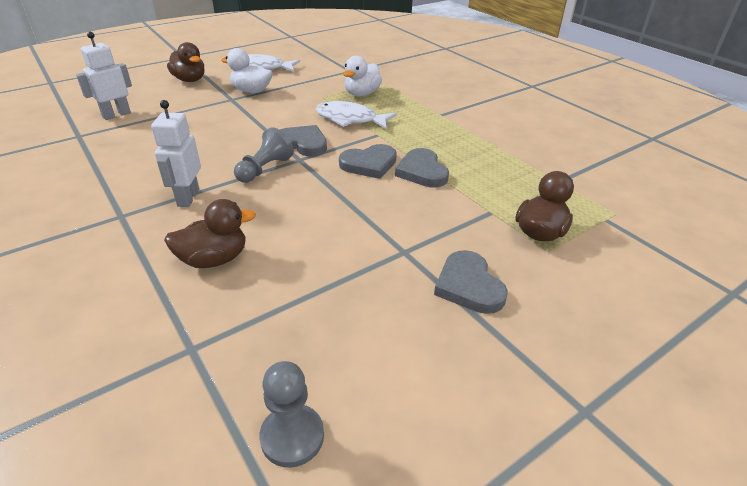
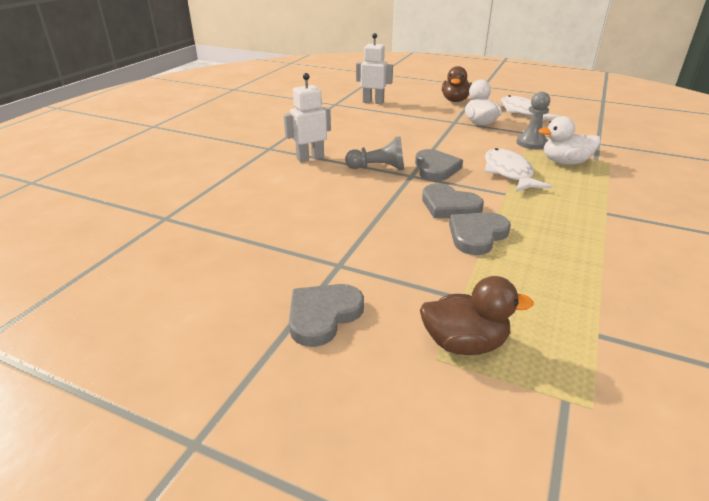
camera: 60 degrees right, 5 degrees down
brown duck [164,199,256,268] -> none
grey pawn [259,361,324,468] -> grey pawn moved to [516,92,550,149]

